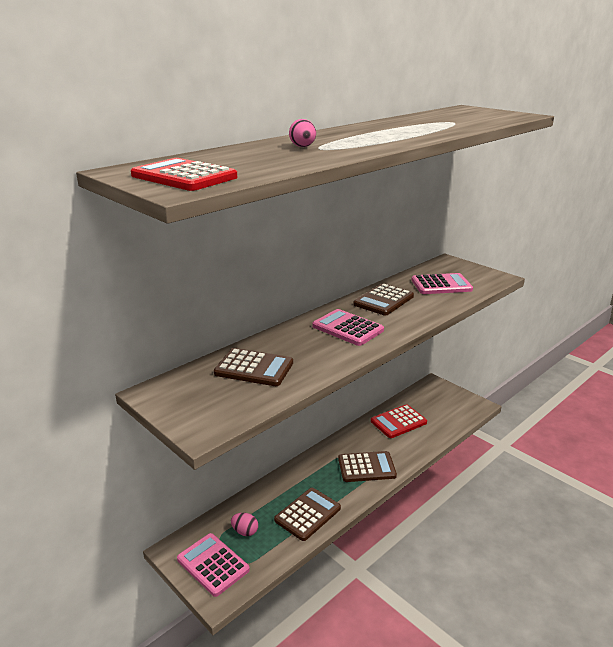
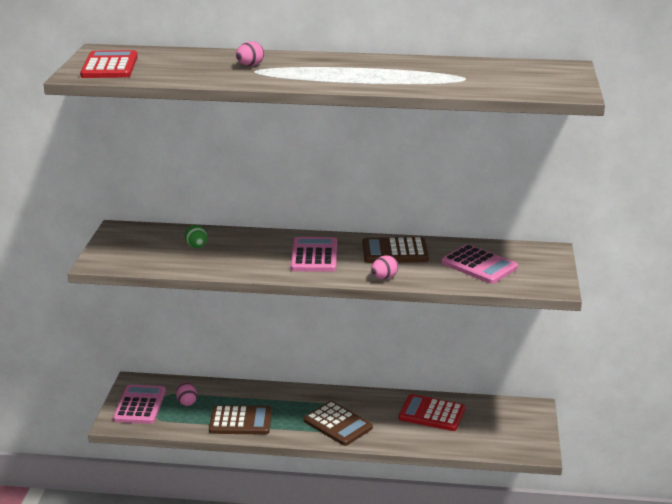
camera: 50 degrees right, 0 degrees up
brown calculator [214,348,293,386] -> green egg [184,225,207,248]
none -> pink egg [371,255,398,279]

